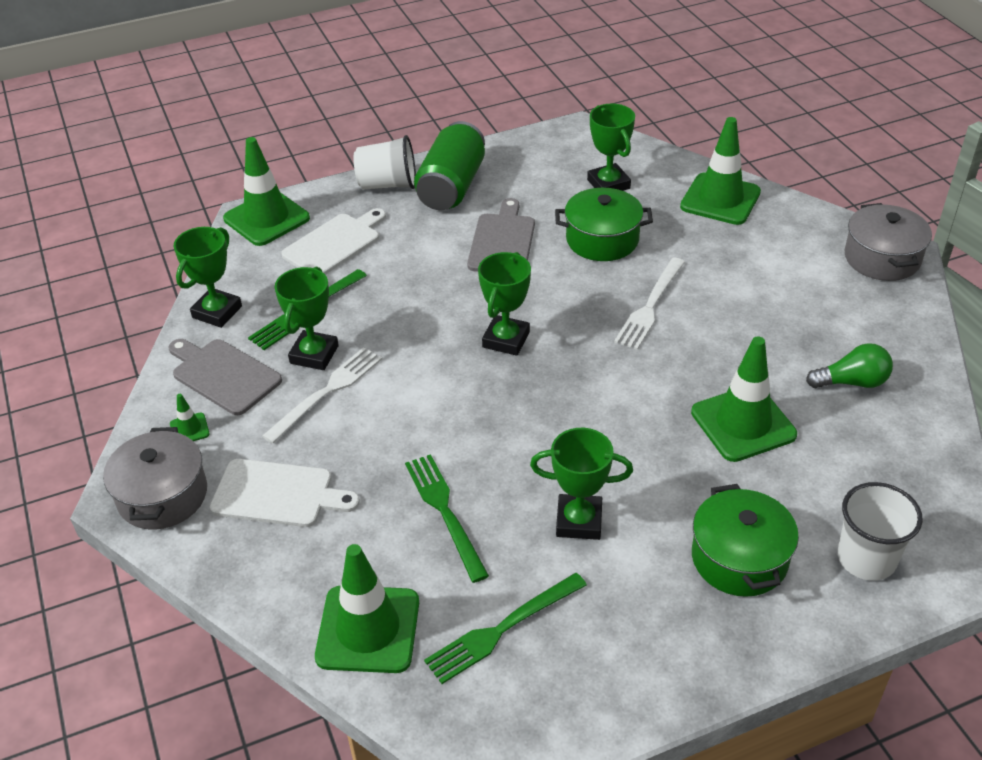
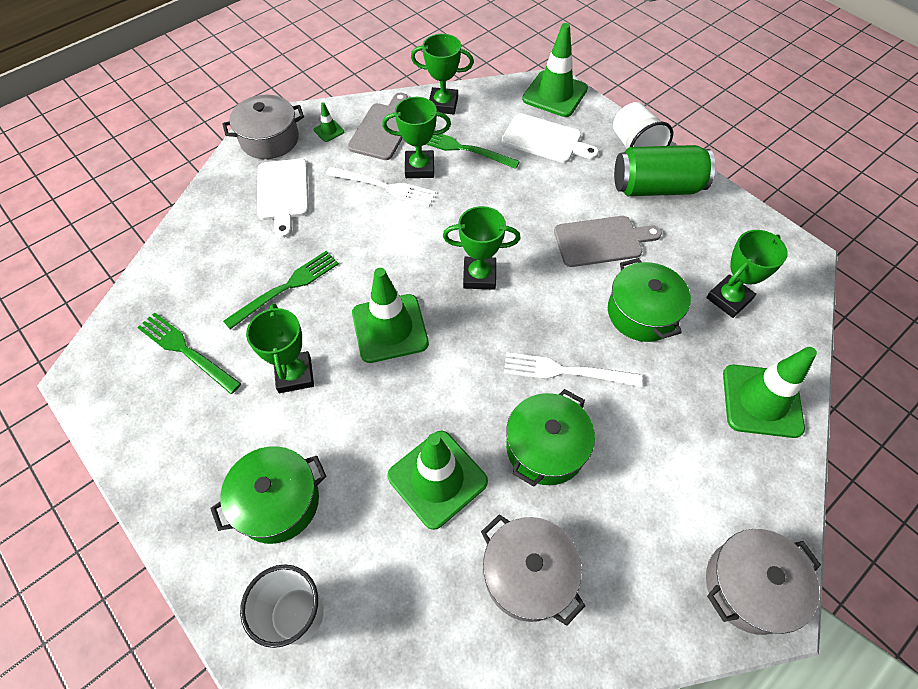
camera: 70 degrees right, 15 degrees up
green traffic cone [315,544,419,673] -> green traffic cone moved to [352,268,429,363]
green light bulb [806,343,893,388] -> grey pot [481,514,585,626]
none -> green pot [506,389,595,487]

